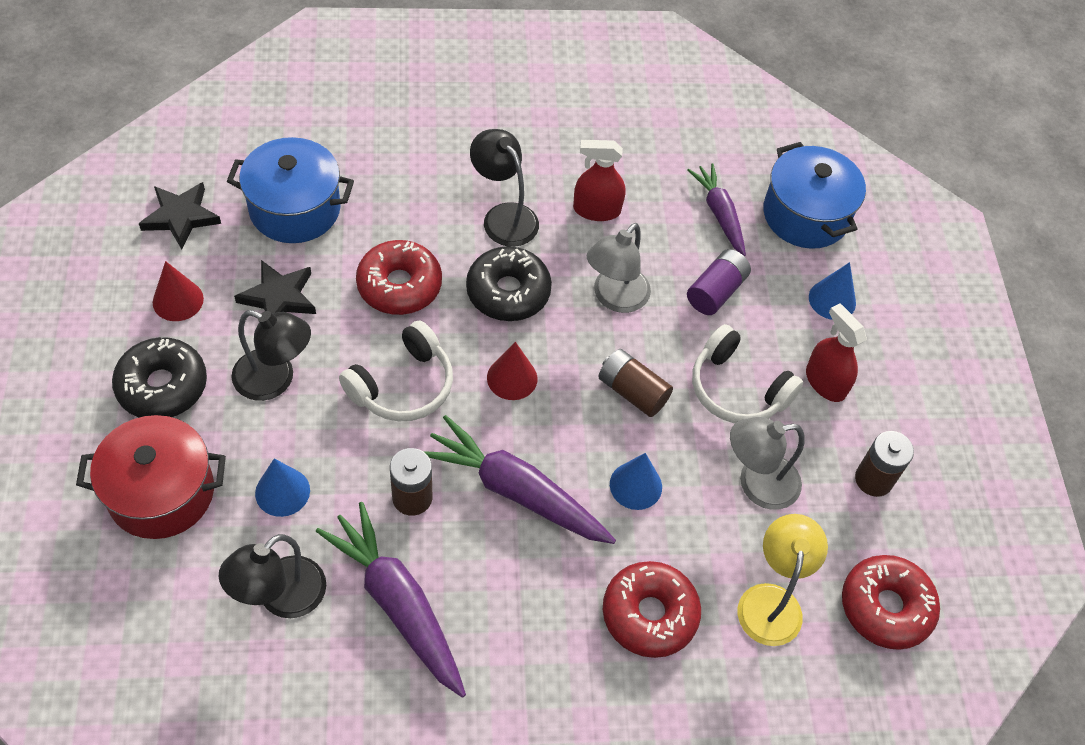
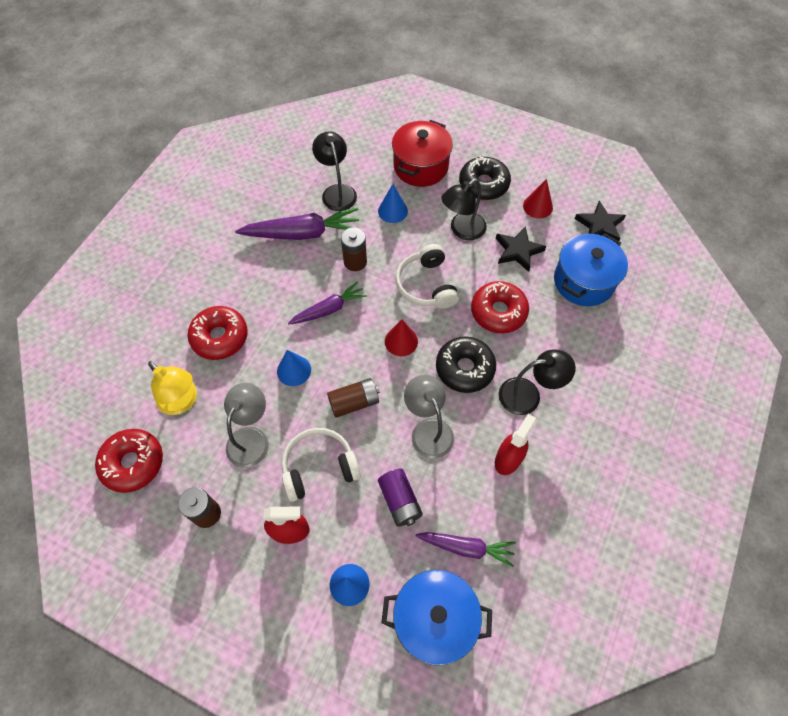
camera: 125 degrees right, 5 degrees up
purple carrot [423,415,616,544] -> purple carrot [288,281,367,325], size x0.63

